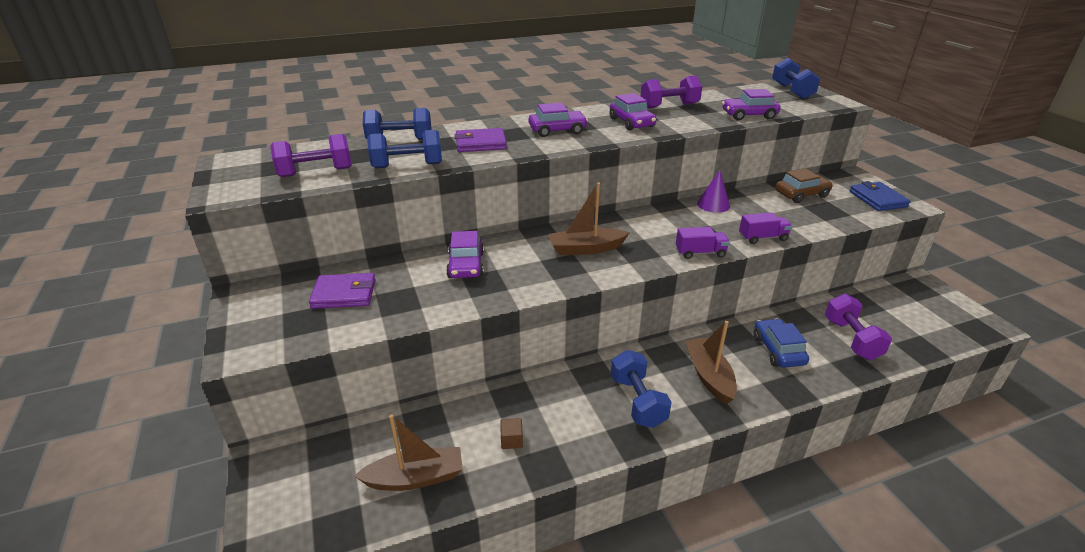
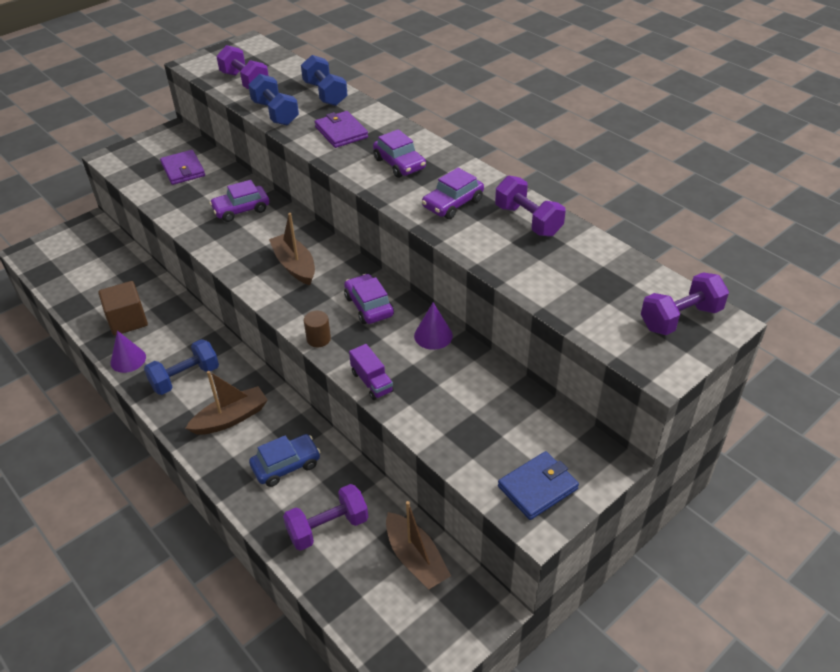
camera: 70 degrees right, 10 degrees up
brown boat [354,414,463,491] -> brown boat moved to [386,501,451,589]
brown cube [501,418,523,449] -> brown cube [98,281,148,336], size x2.18
purple truck [676,227,730,259] -> brown cylinder [304,311,331,347]
purple car [722,89,780,120] -> purple car moved to [344,274,394,324]
blue dumbbell [772,58,820,99] -> purple dumbbell [641,272,729,335]
brown car [775,168,833,203] -> none
none -> purple cone [111,331,146,373]

